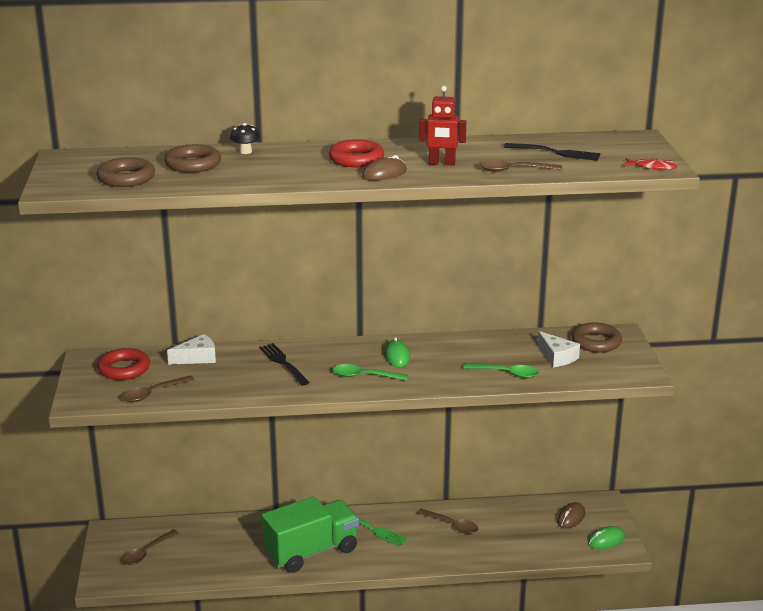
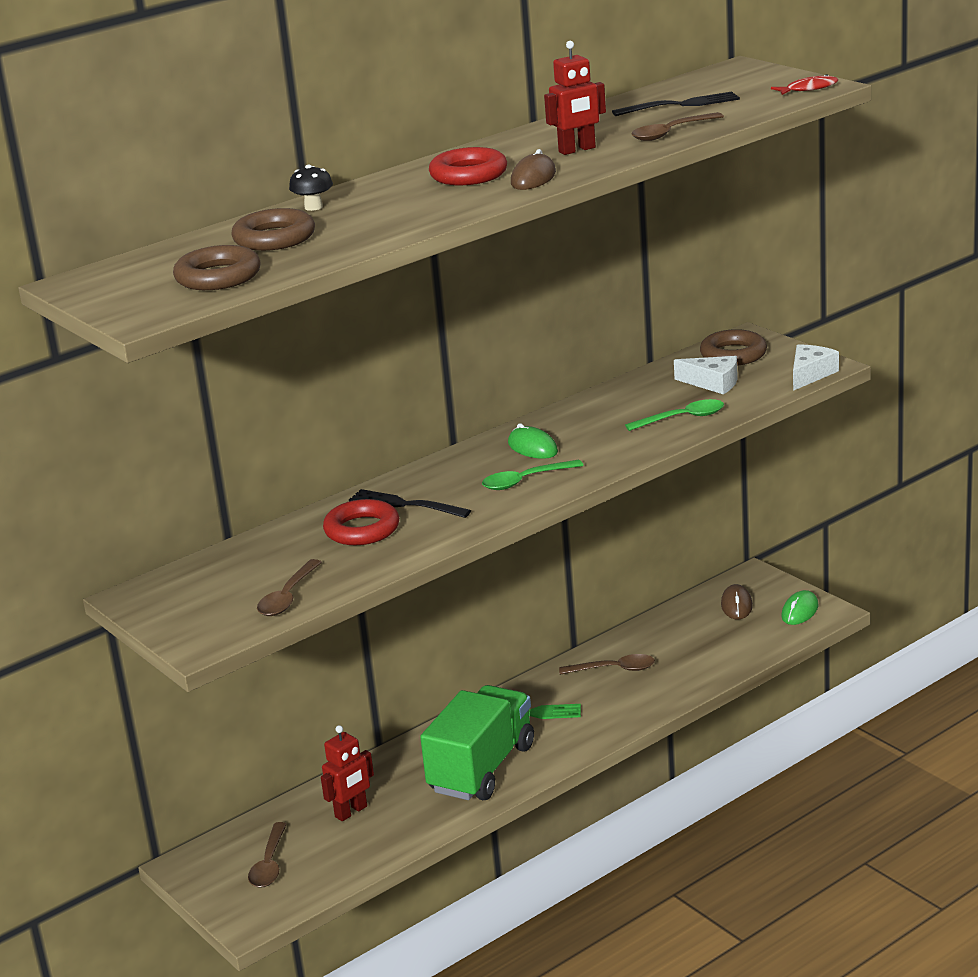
camera: 30 degrees left, 0 degrees up
red ring [97,348,150,380] -> red ring moved to [323,499,399,545]
white cheese [167,334,216,365] -> white cheese moved to [793,344,839,391]
none -> red robot [321,725,374,821]

